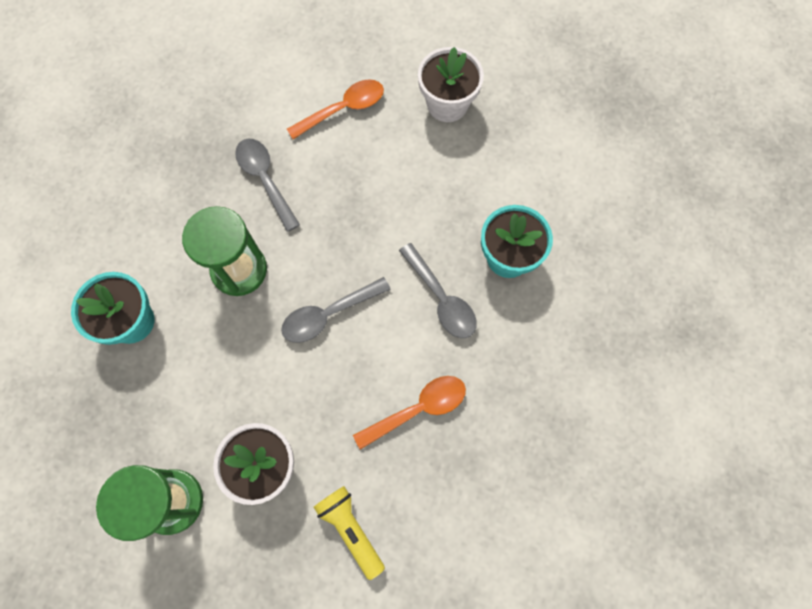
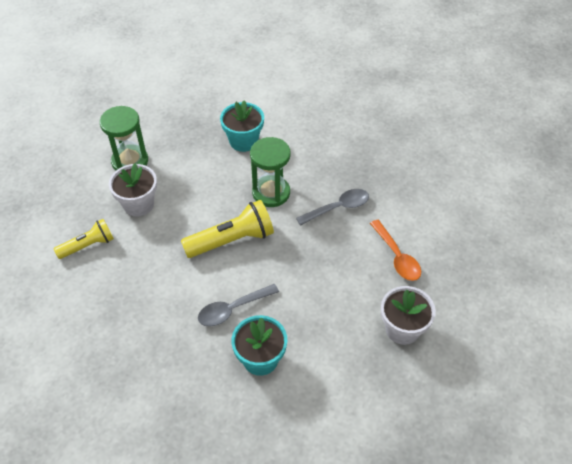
camera: 95 degrees right, 20 degrees down
grey spoon [281,277,391,343] -> yellow flashlight [181,200,274,258]
orange spoon [353,376,466,450] -> none

